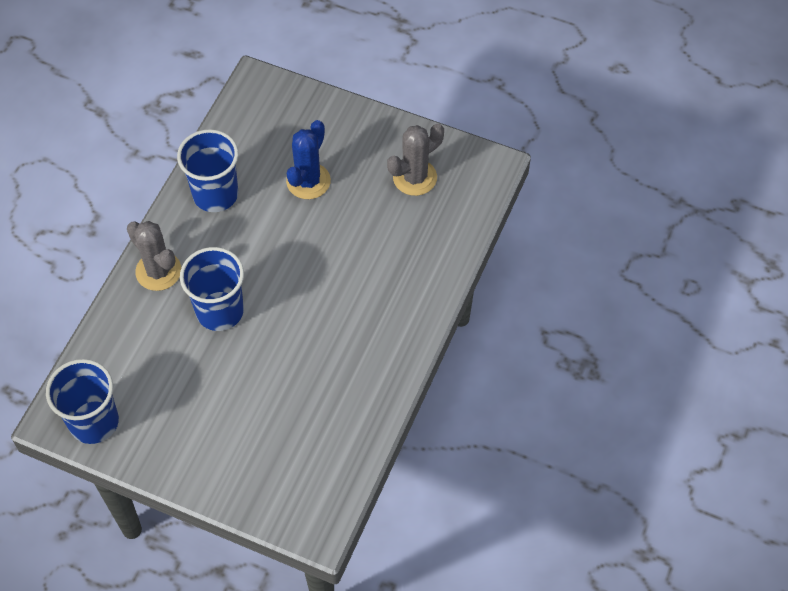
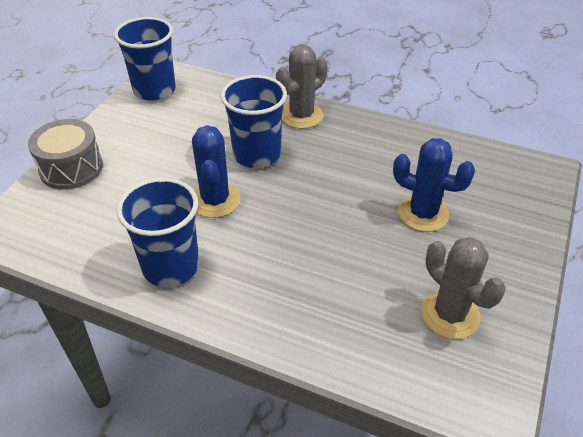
camera: 90 degrees right, 15 degrees down
blue cup [177,129,238,212] -> blue cup moved to [117,178,199,287]
none -> grey drum [28,119,103,190]
none -> blue cactus [192,125,240,218]

